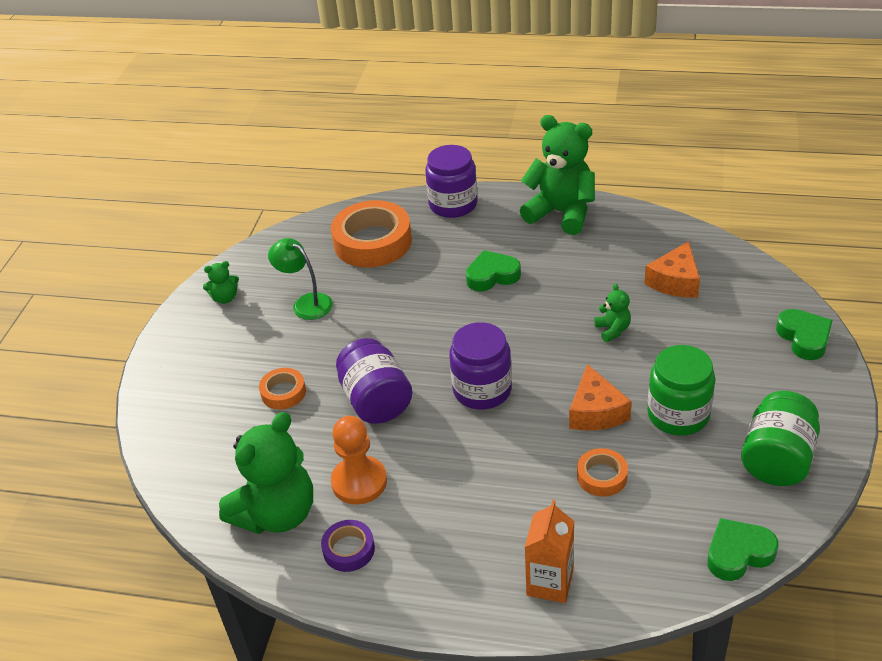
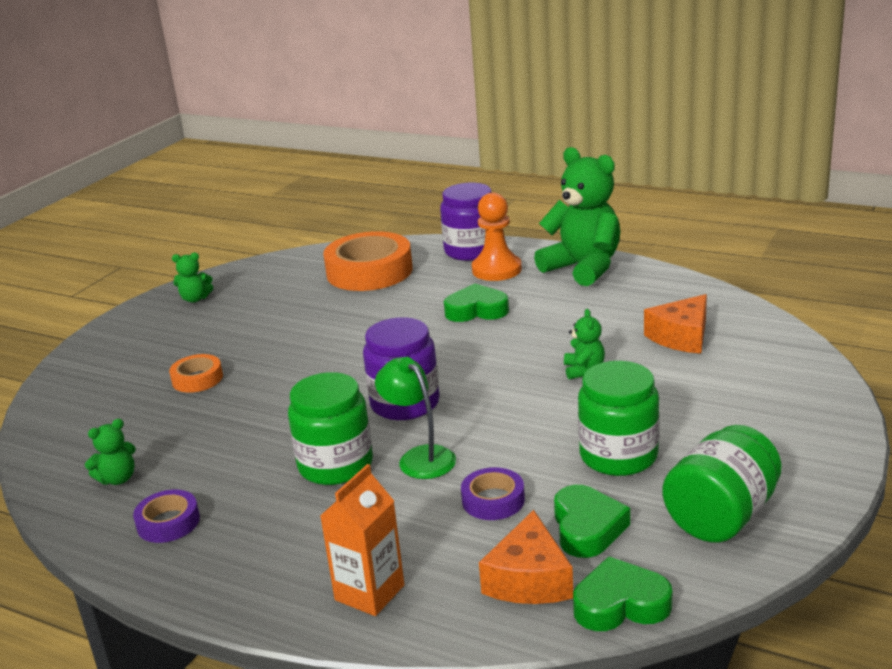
camera: 15 degrees right, 15 degrees down
green teddy bear [219,412,313,534] -> green teddy bear [85,419,136,485], size x0.44
green lamp [268,238,333,320] -> green lamp moved to [375,357,456,479]
orange pawn [331,416,387,505] -> orange pawn moved to [472,193,522,281]
purple jar [336,338,412,424] -> none
orange cheese [569,364,632,430] -> orange cheese moved to [479,510,573,604]
orange tape [577,448,628,497] -> purple tape [461,467,525,520]
green heart [776,309,833,360] -> green heart moved to [554,485,630,558]
none -> green jar [288,372,373,485]

